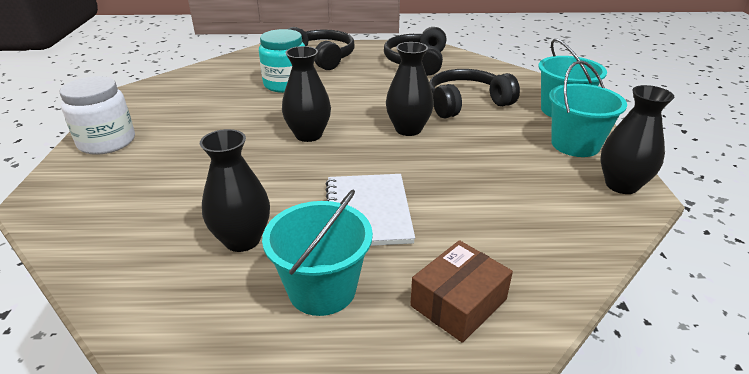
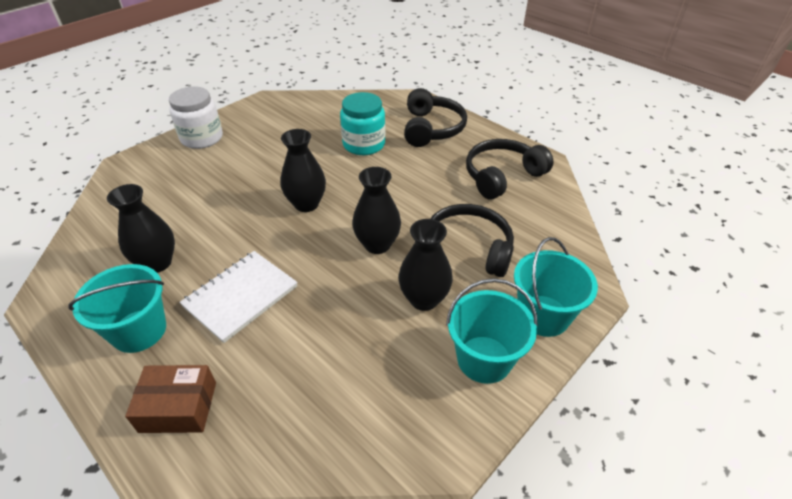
camera: 45 degrees right, 10 degrees up
black vase [600,85,674,194] -> black vase moved to [399,219,453,311]

